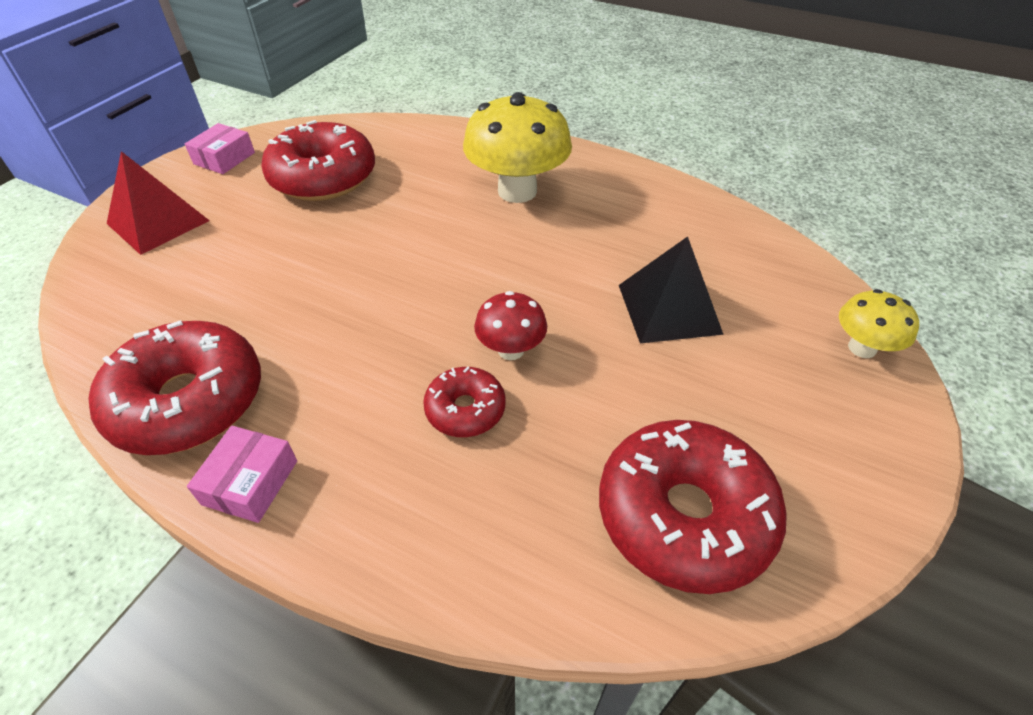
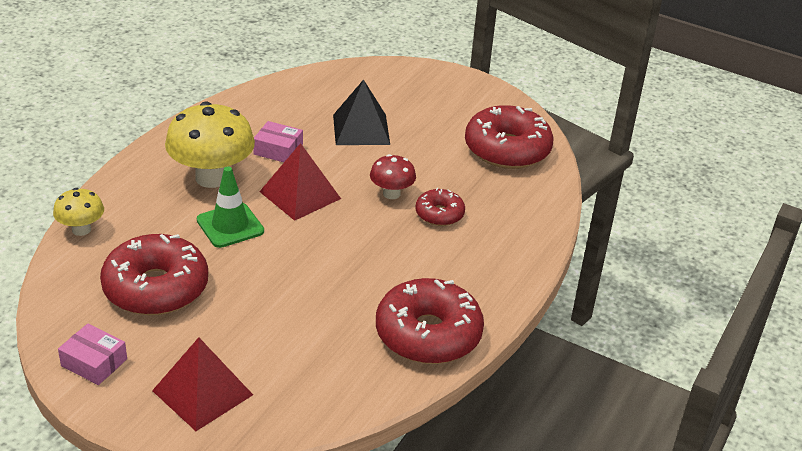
camera: 90 degrees left, 10 degrees down
pink box [187,426,297,523] -> pink box moved to [253,121,303,162]
yellow mushroom [839,289,919,358] -> yellow mushroom moved to [53,188,104,236]
none -> green traffic cone [197,166,264,248]
none -> red pyramid [259,143,341,221]

